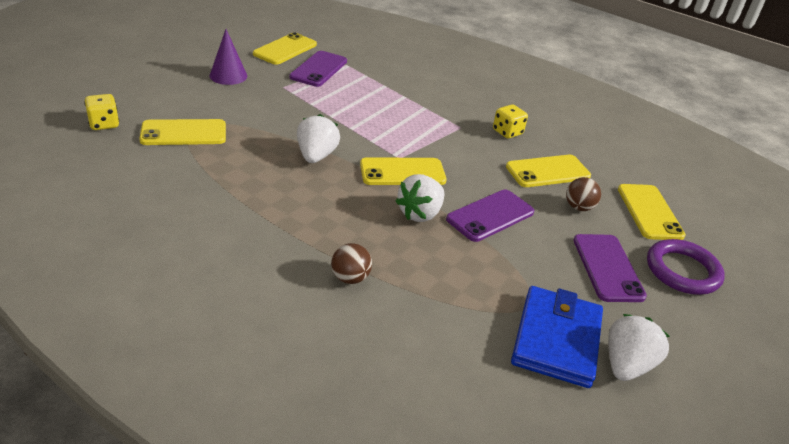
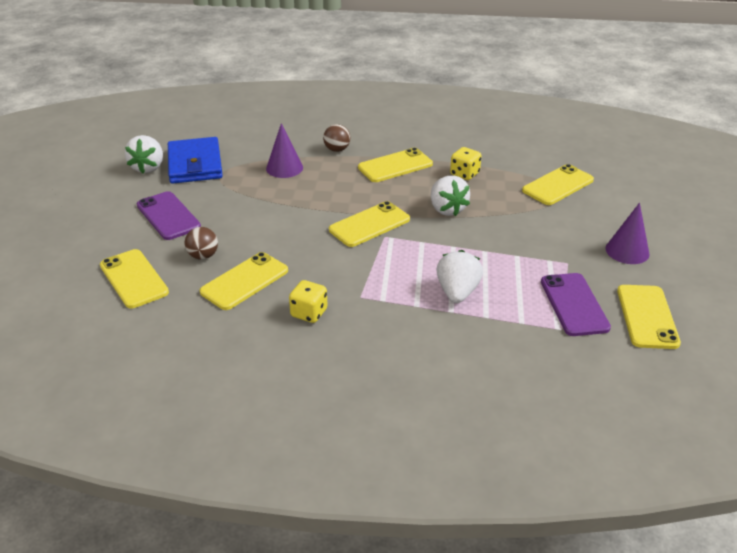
camera: 155 degrees right, 0 degrees up
yellow dice [84,94,119,130] -> yellow dice moved to [450,147,482,180]
white strawberry [395,174,444,222] -> white strawberry moved to [436,250,483,303]
purple phone [446,189,534,242] -> none
purple ring [647,239,725,295] -> none
none -> purple cone [266,123,303,178]
none -> yellow phone [358,148,433,182]

